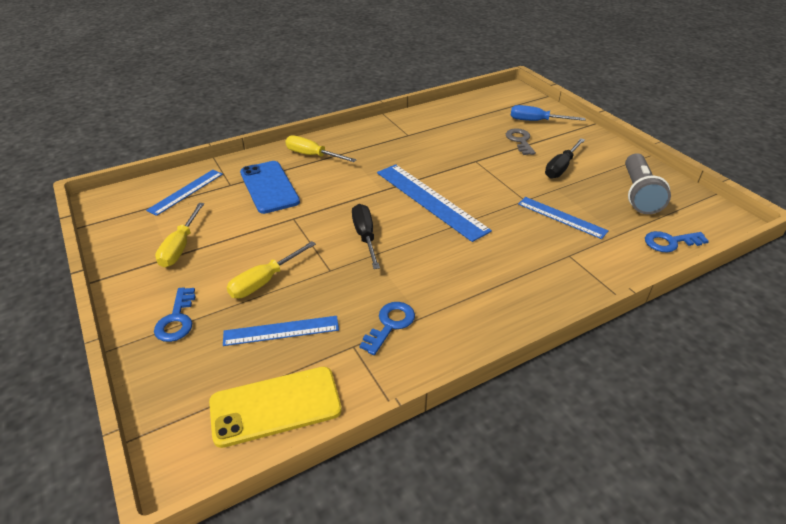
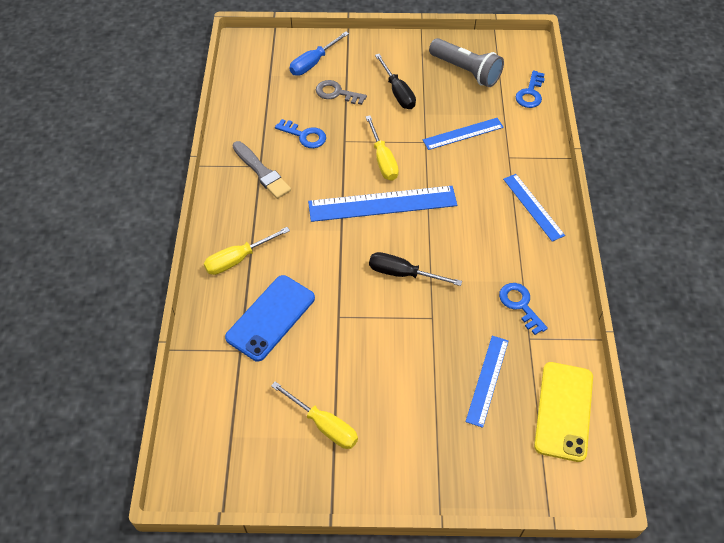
camera: 60 degrees left, 15 degrees up
blue ruler [146,170,223,216] -> blue ruler moved to [503,174,565,242]
blue key [154,287,196,342] -> blue key moved to [275,119,326,148]
yellow screwdriver [227,241,316,298] -> yellow screwdriver moved to [365,115,399,181]
blue phone [240,161,300,214] -> blue phone turned 60 degrees counterclockwise [225,275,315,362]
none -> grey brush [232,141,291,199]

